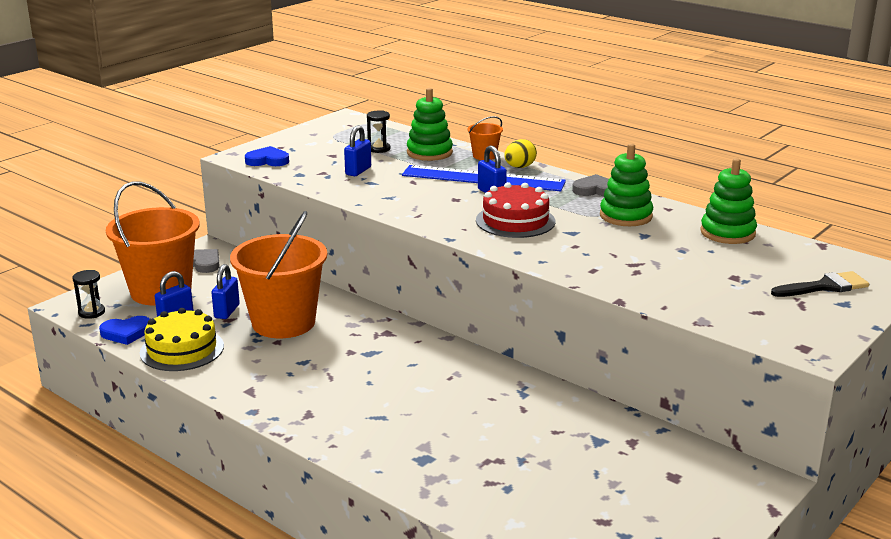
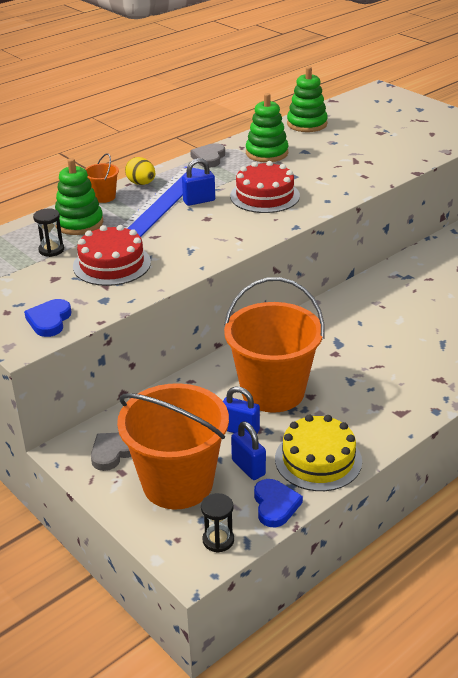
camera: 80 degrees left, 10 degrees up
blue padlock [344,125,371,176] -> red cake [73,225,151,286]
black brush [771,271,869,297] -> none

